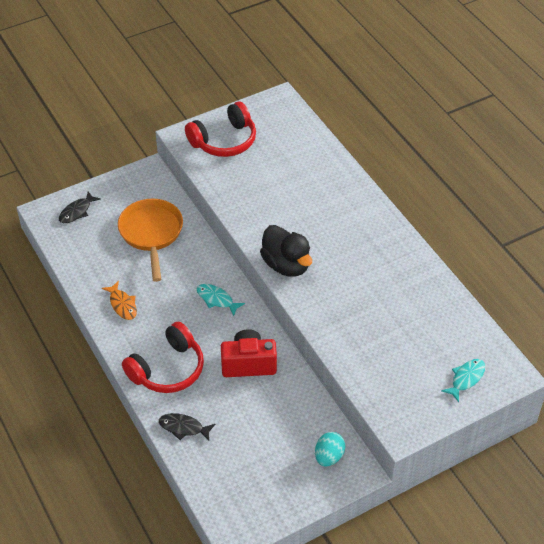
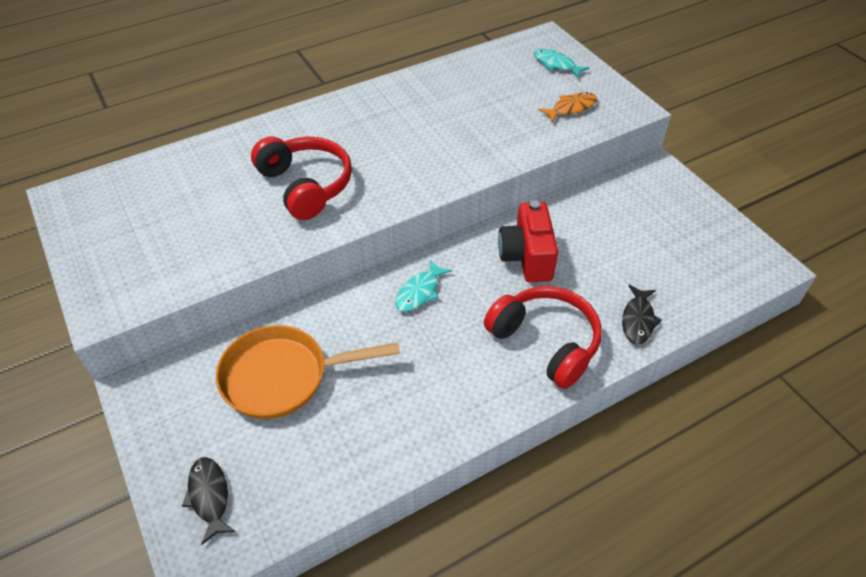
camera: 90 degrees left, 0 degrees up
black fish [59,191,101,223] -> black fish turned 150 degrees counterclockwise [182,457,236,545]
orange fish [102,281,137,320] -> orange fish moved to [538,92,597,122]
red headphones [185,102,256,157] -> red headphones moved to [251,137,352,220]
black duck [260,225,312,277] -> none
turquoise egg [315,432,345,467] -> none

